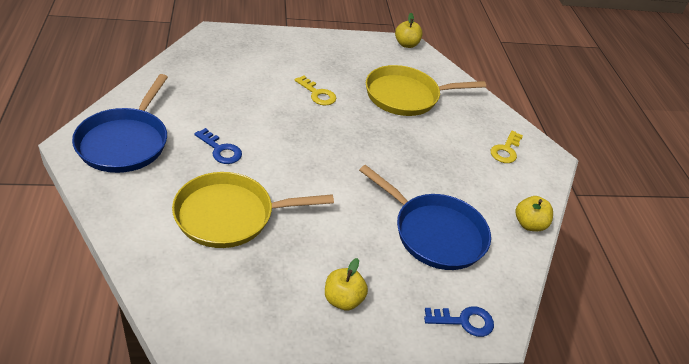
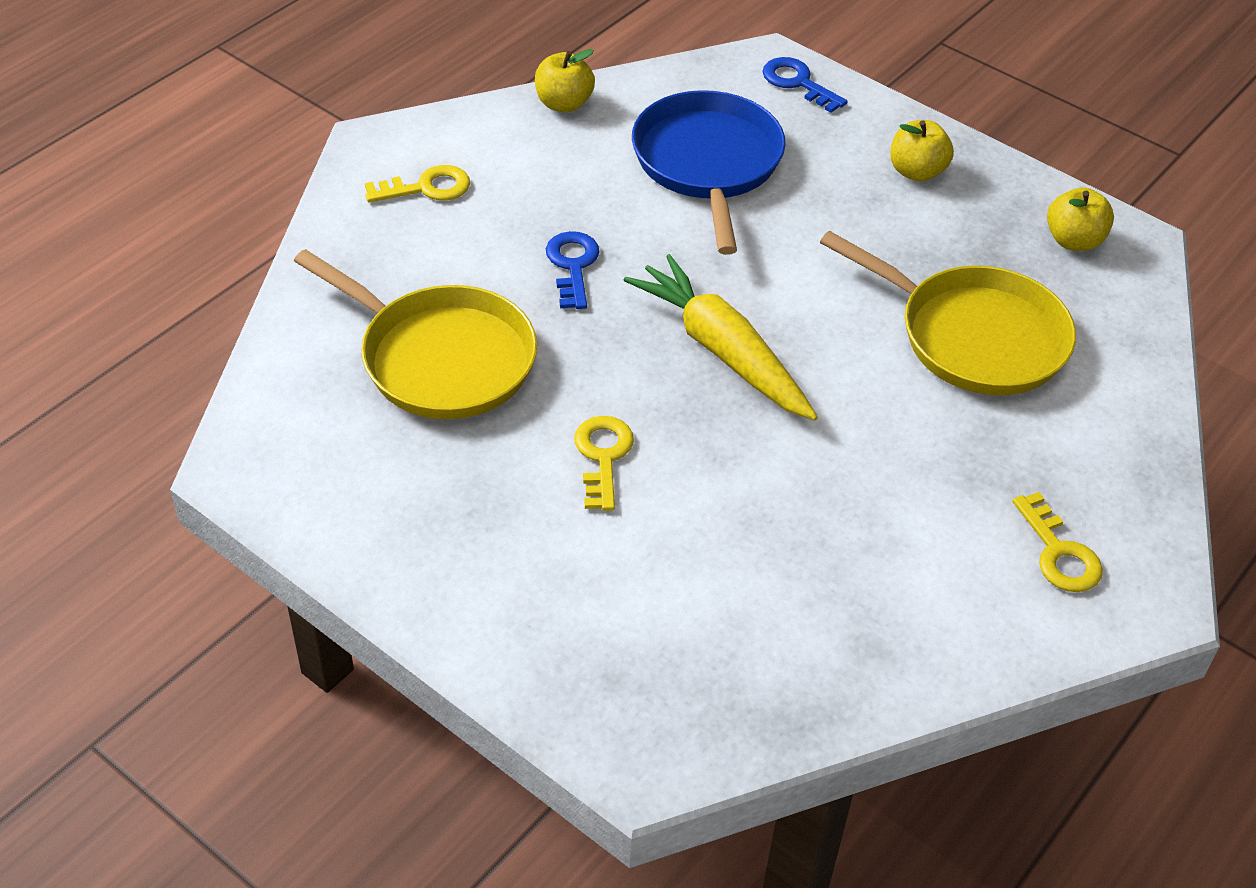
camera: 130 degrees left, 5 degrees up
blue pan [72,74,168,173] -> yellow key [1013,492,1103,592]
blue key [194,128,242,164] -> blue key moved to [546,231,600,309]
yellow apple [395,13,423,48] -> yellow apple moved to [1047,188,1114,251]
none -> yellow carrot [624,254,818,421]

